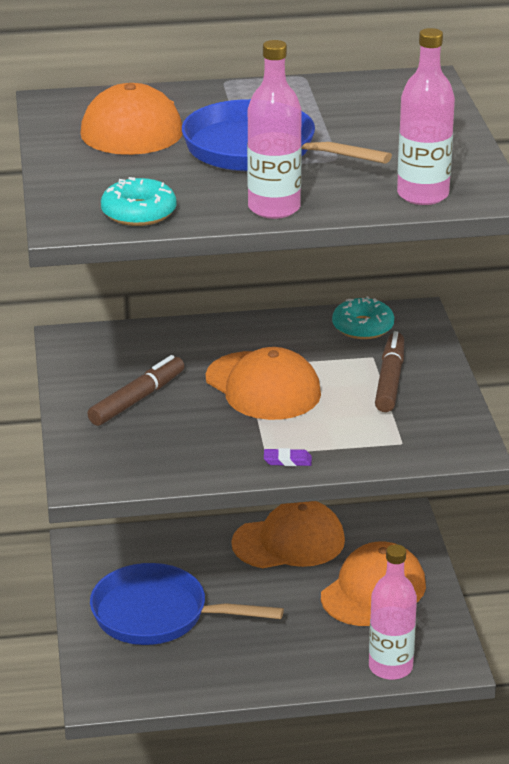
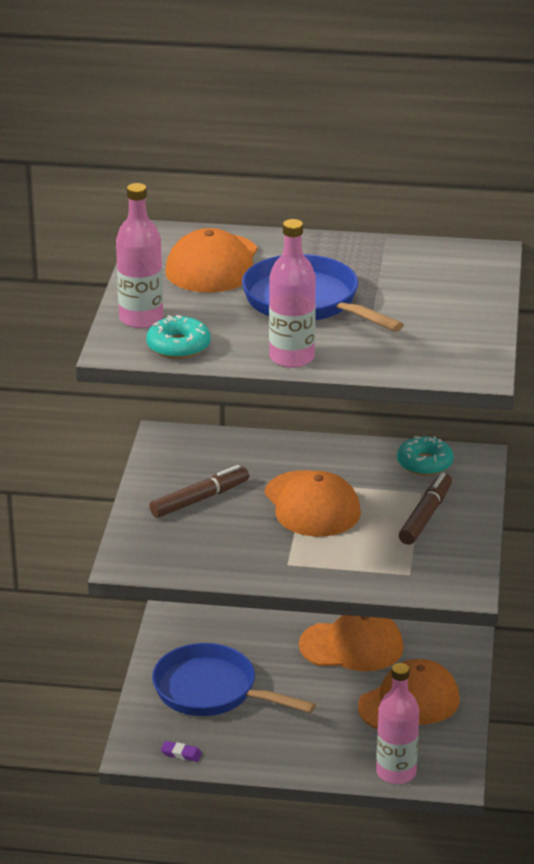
camera: 15 degrees right, 0 degrees up
purple eraser [264,448,312,466] -> purple eraser moved to [161,741,202,762]
pink bottle [397,28,455,205] -> pink bottle moved to [116,183,163,328]

